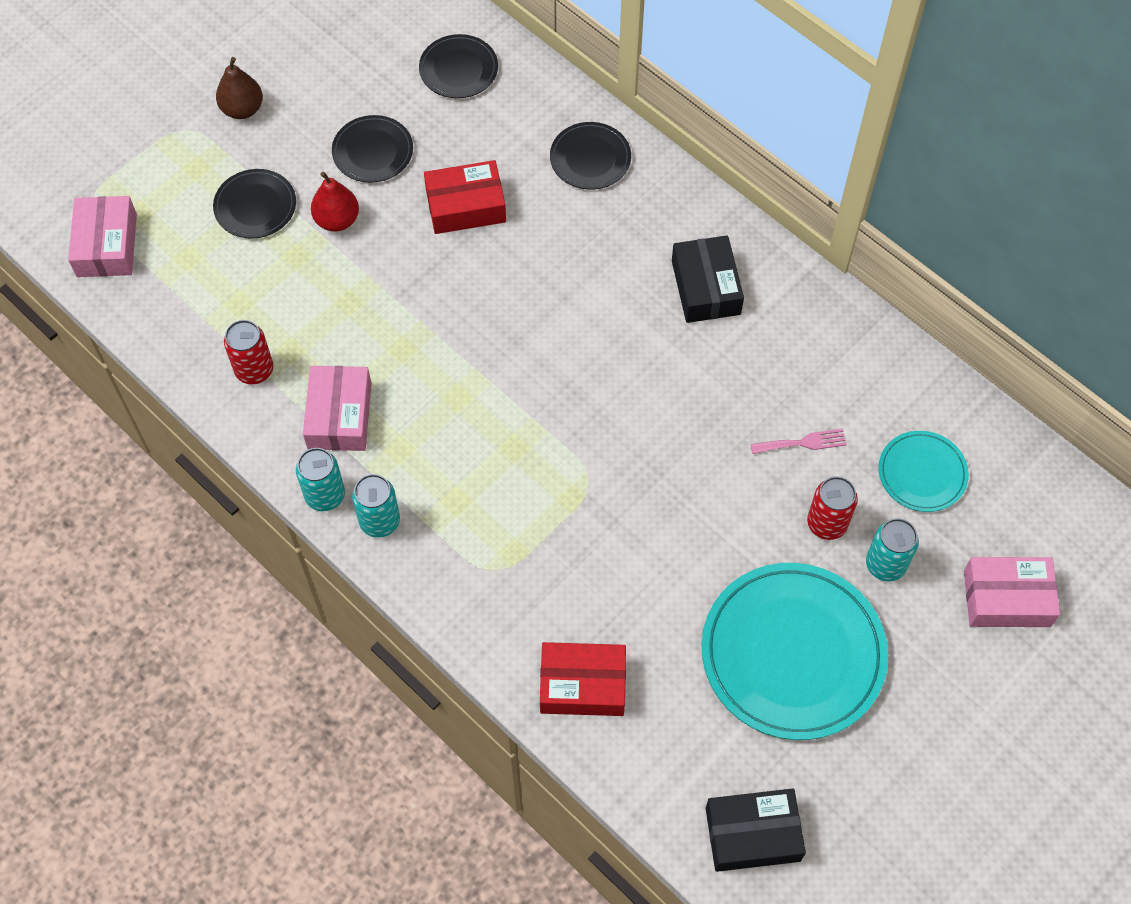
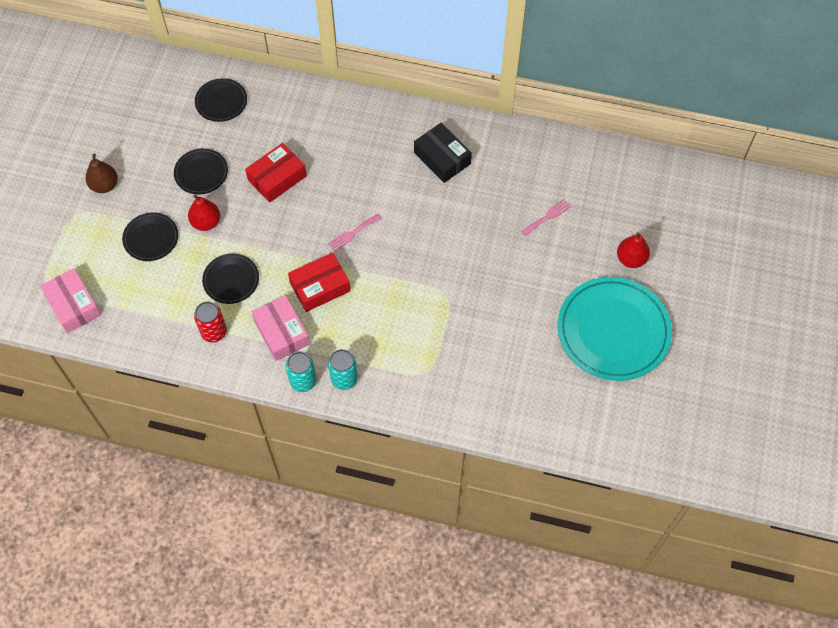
camera: 30 degrees left, 0 degrees up
red box [540,642,626,716] -> red box moved to [288,252,351,312]
black plate [550,122,631,190] -> black plate moved to [202,253,259,304]
black box [706,788,806,872] -> none
red can [807,476,858,540] -> none
turquoise can [866,518,919,582] -> red pear [617,232,650,268]
turquoise plate [879,431,969,512] -> none
pink box [964,557,1060,627] -> none
none -> pink fork [328,214,381,252]

